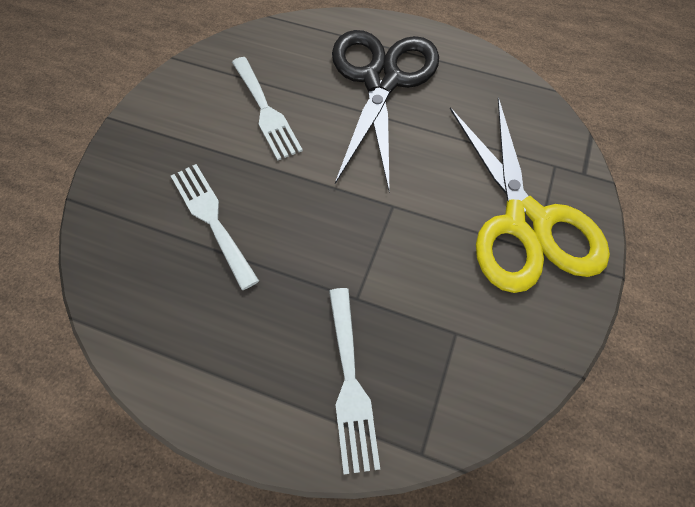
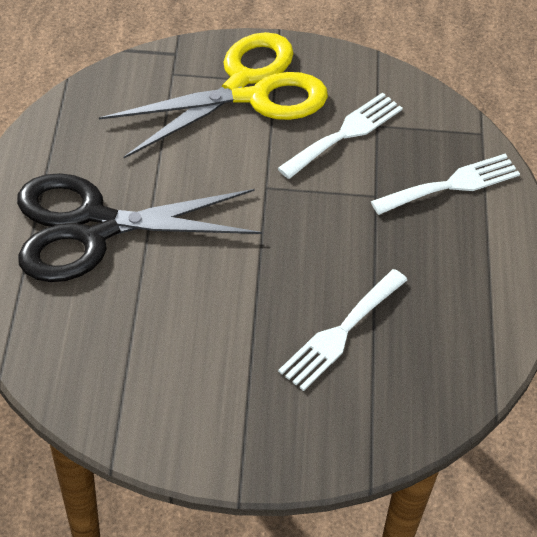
camera: 110 degrees left, 10 degrees down
white fork [232,57,303,160] -> white fork moved to [277,92,403,179]

